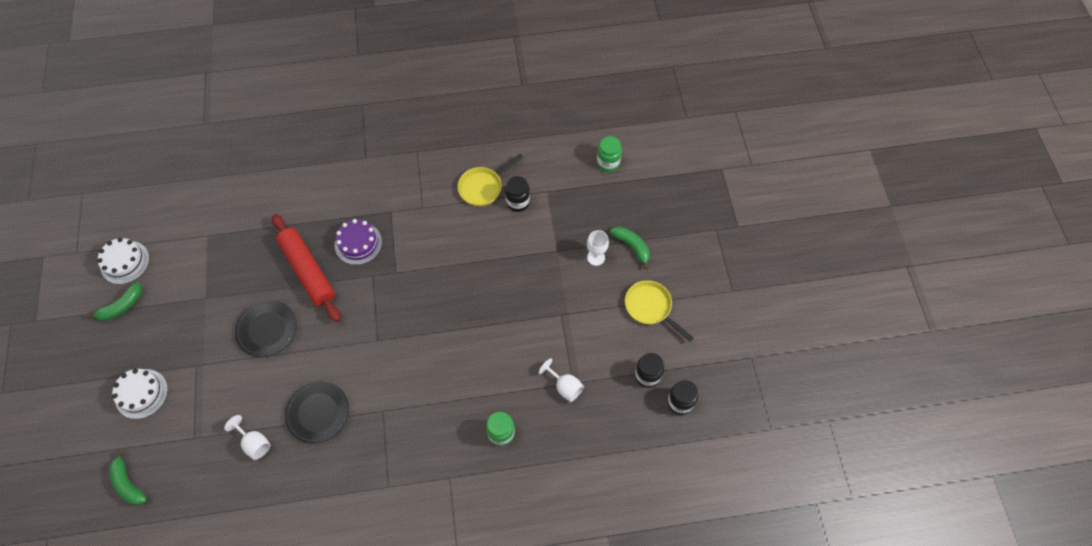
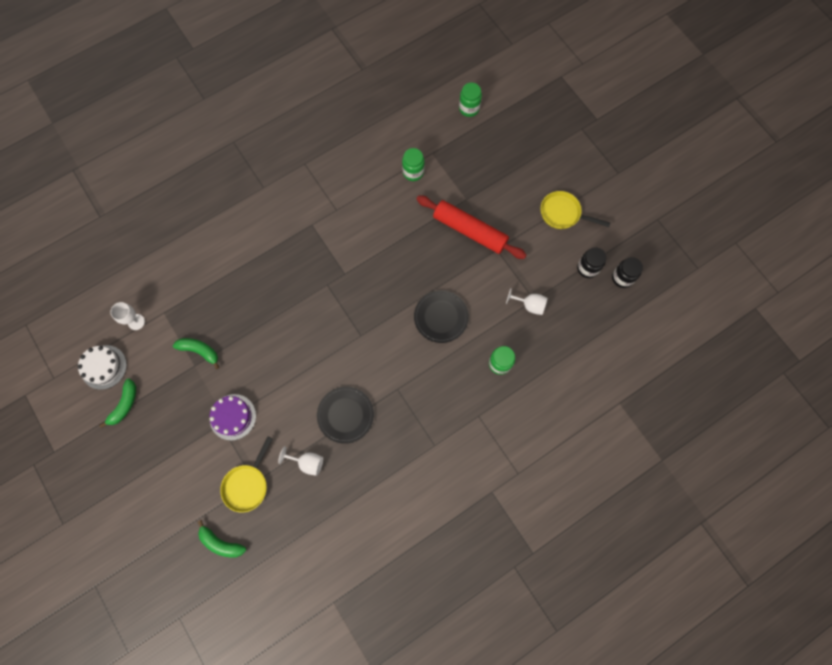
camera: 25 degrees left, 10 degrees up
white cake [112,369,168,419] -> none
black plate [235,300,297,357] -> black plate moved to [414,290,469,343]
red rolling pin [272,214,340,322] -> red rolling pin moved to [416,195,526,259]
purple cake [335,219,382,265] -> purple cake moved to [210,394,256,441]
yellow pan [458,154,523,207] -> yellow pan moved to [220,437,272,513]
black jar [505,176,530,212] -> green jar [402,148,425,181]
white goblet [587,230,609,266] -> white goblet moved to [110,302,145,330]
green banana [610,226,650,269] -> green banana moved to [173,338,219,369]

